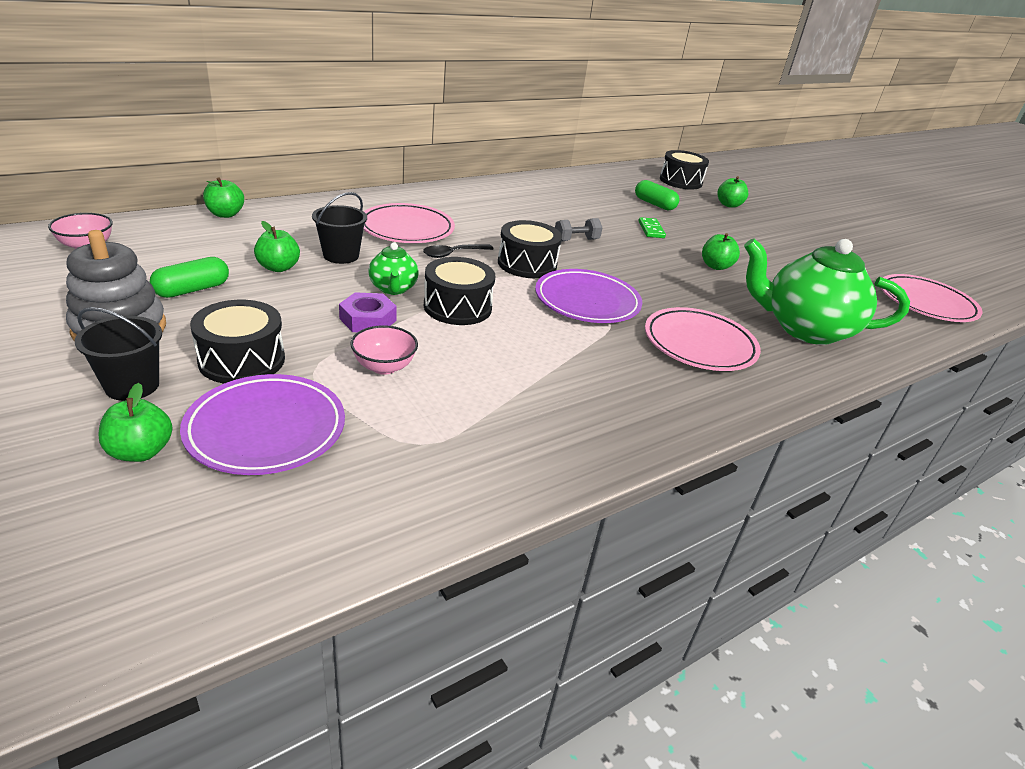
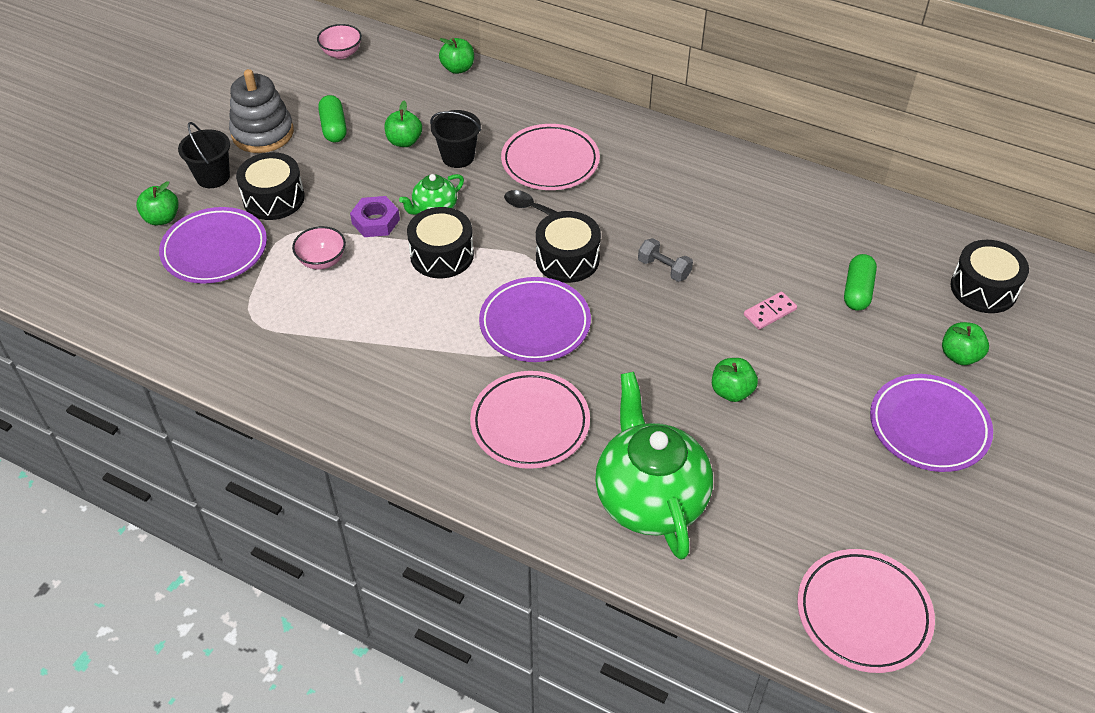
camera: 65 degrees right, 15 degrees up
green capsule [150,257,229,298] -> green capsule turned 60 degrees clockwise [318,95,347,142]
green domino [638,217,666,238] -> pink domino [744,292,797,330]
none -> purple plate [870,374,993,472]

